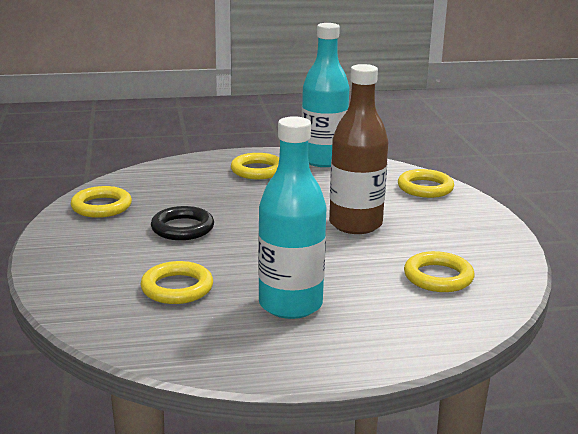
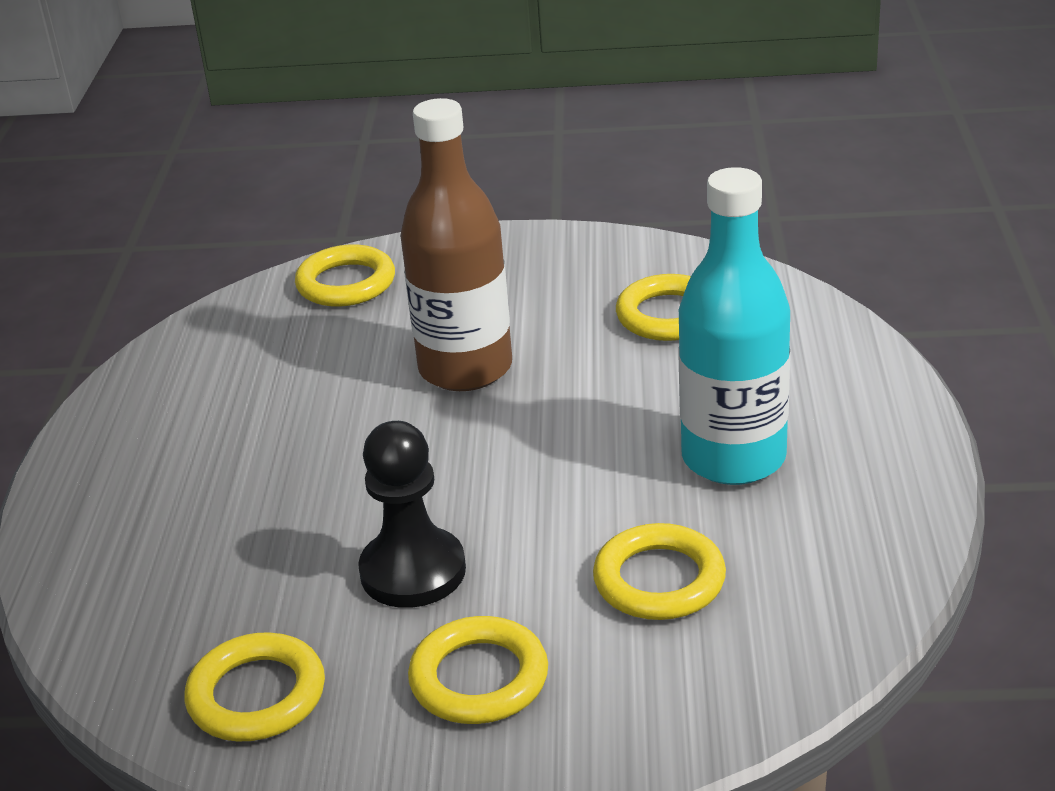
camera: 75 degrees left, 10 degrees up
black ring [151,206,214,240] -> black pawn [358,421,466,608]
yellow ring [231,153,279,179] -> yellow ring moved to [408,616,548,724]
turquoise bottle [302,23,350,167] -> none

